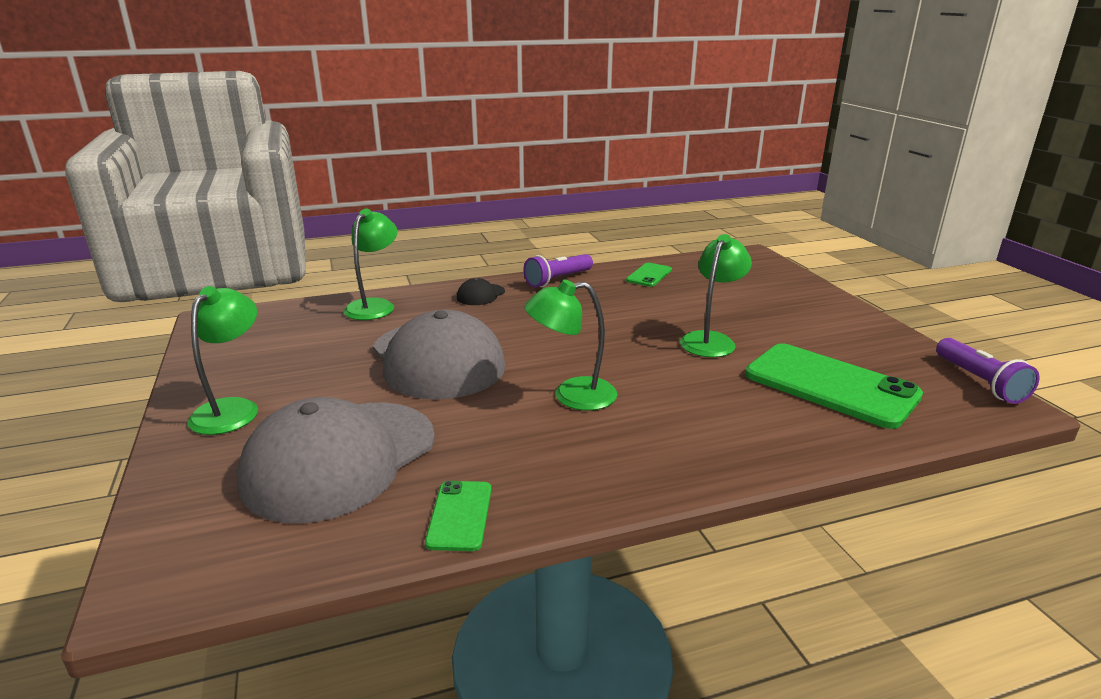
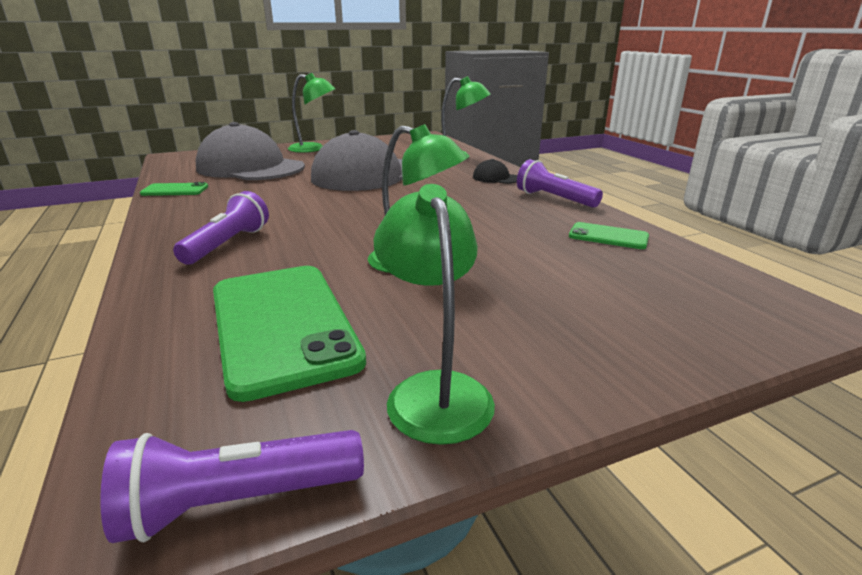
camera: 85 degrees right, 0 degrees up
green lamp [524,279,618,411] -> green lamp moved to [374,184,495,445]
green phone [745,343,923,429] -> green phone turned 60 degrees counterclockwise [213,266,366,402]
none -> purple flashlight [173,191,269,265]

